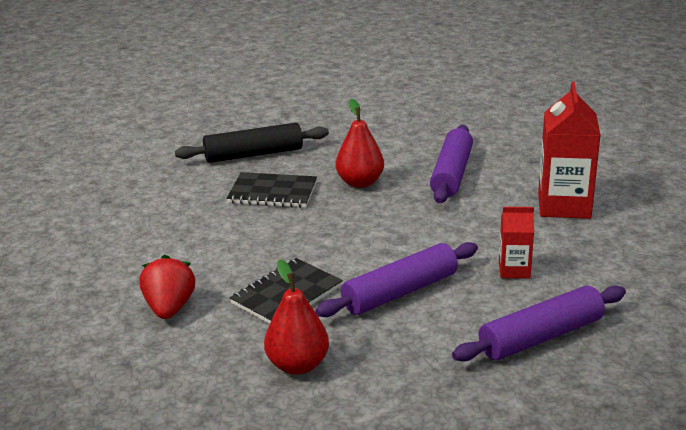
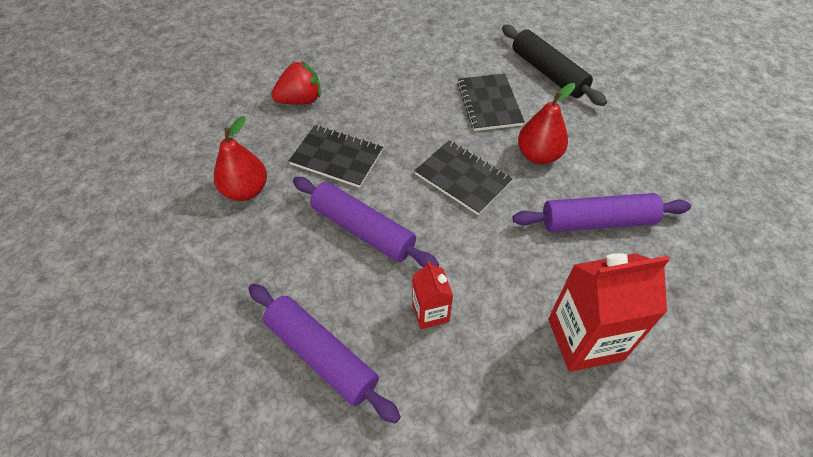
camera: 70 degrees right, 25 degrees up
none -> black notebook [415,140,512,215]

